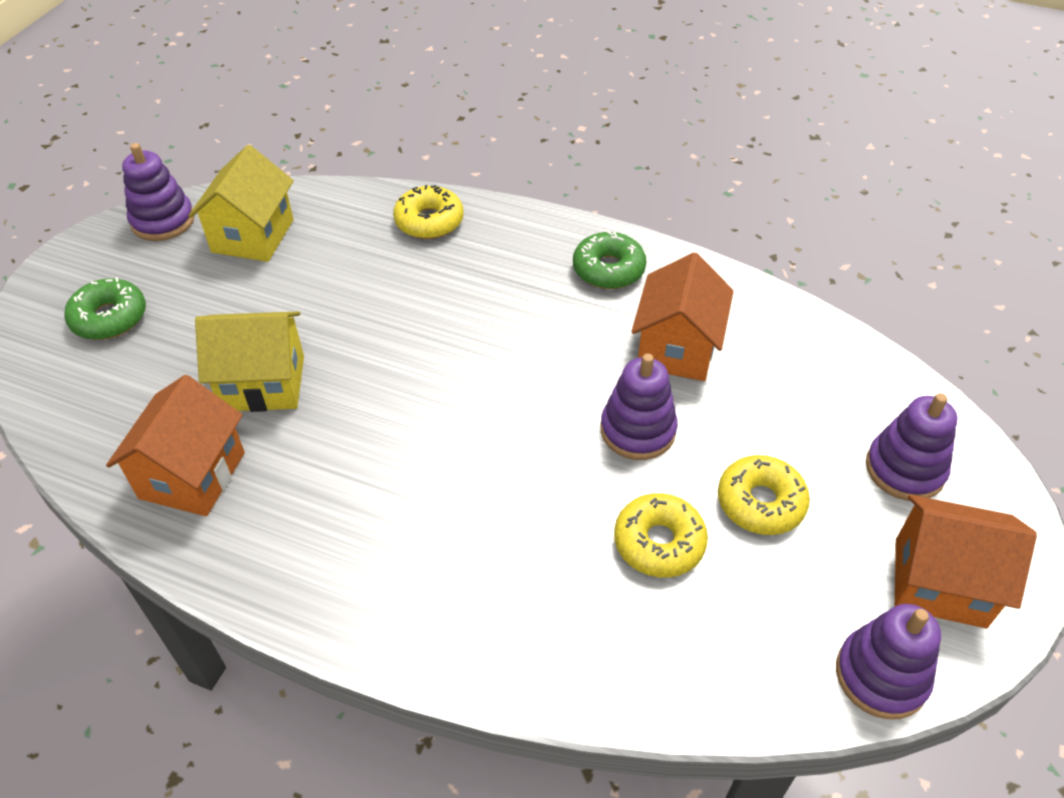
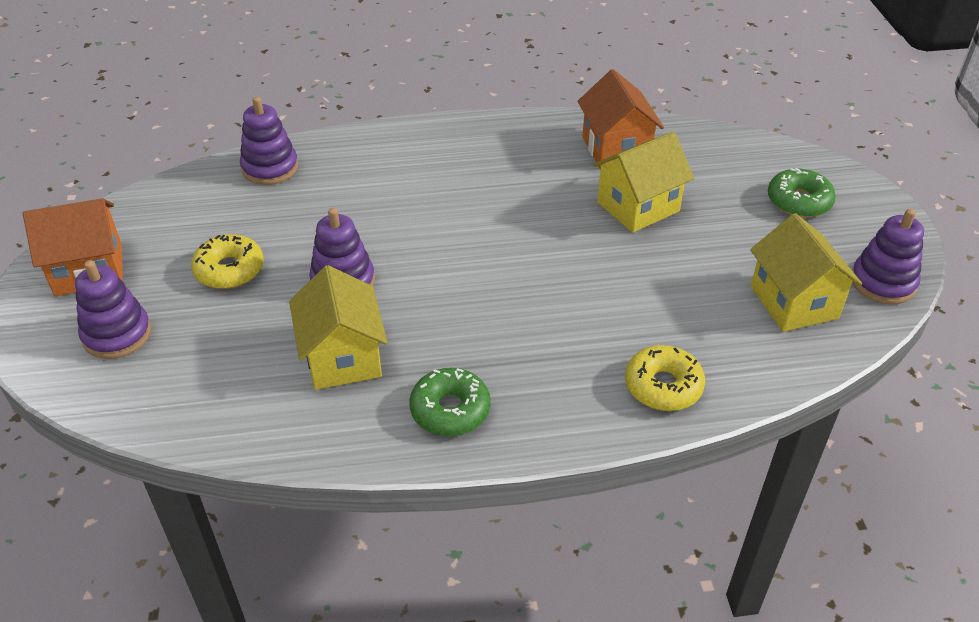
camera: 150 degrees right, 5 degrees down
yellow donut [614,493,708,578] -> none
orange house [631,252,734,381] -> yellow house [289,265,387,390]
purple stacking toy [836,604,941,719] -> purple stacking toy moved to [240,97,298,185]

